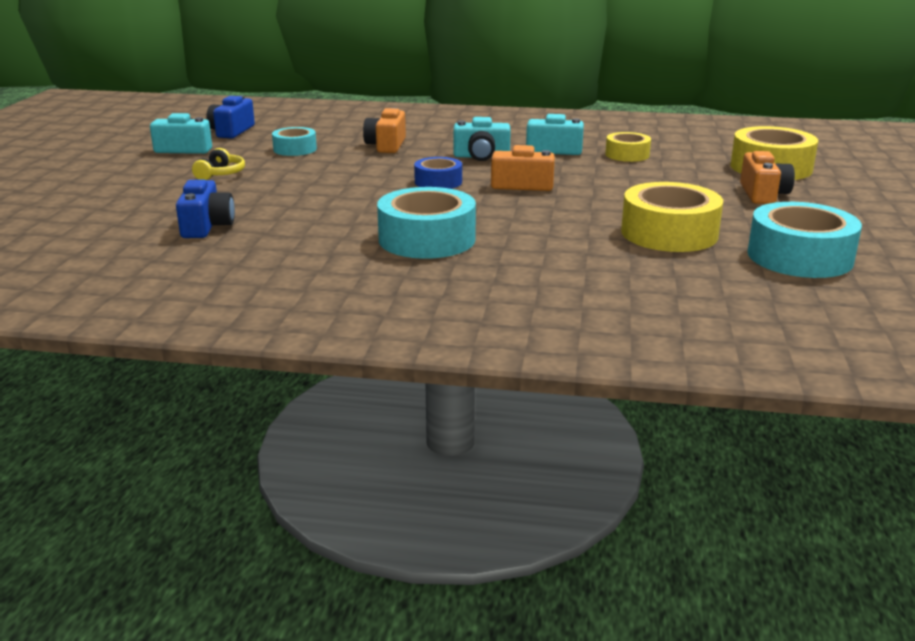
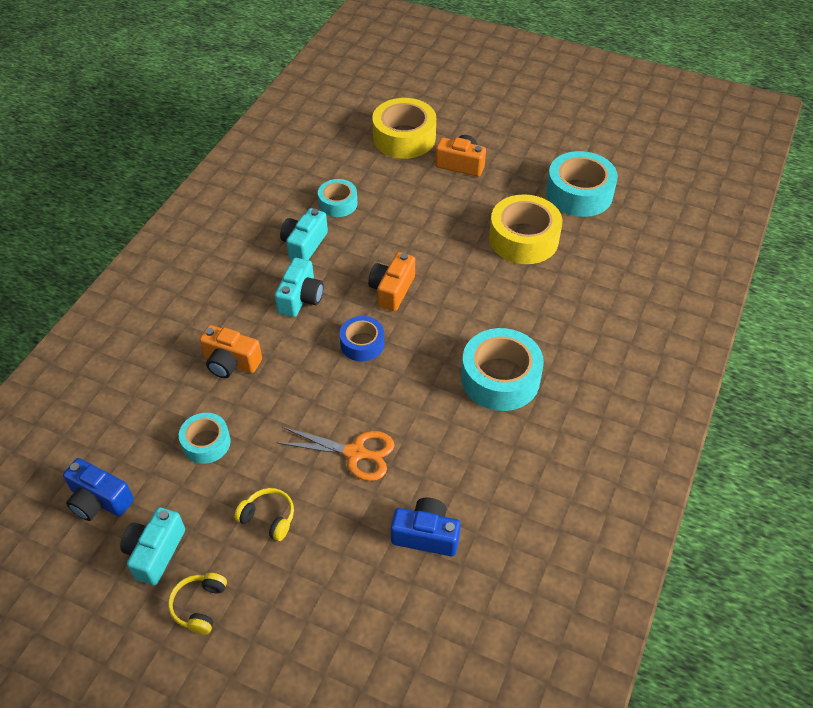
camera: 75 degrees left, 25 degrees up
yellow tape [605,132,651,162] -> turquoise tape [318,179,358,217]
none -> yellow headphones [168,573,227,634]
none -> orange scissors [276,427,395,481]

